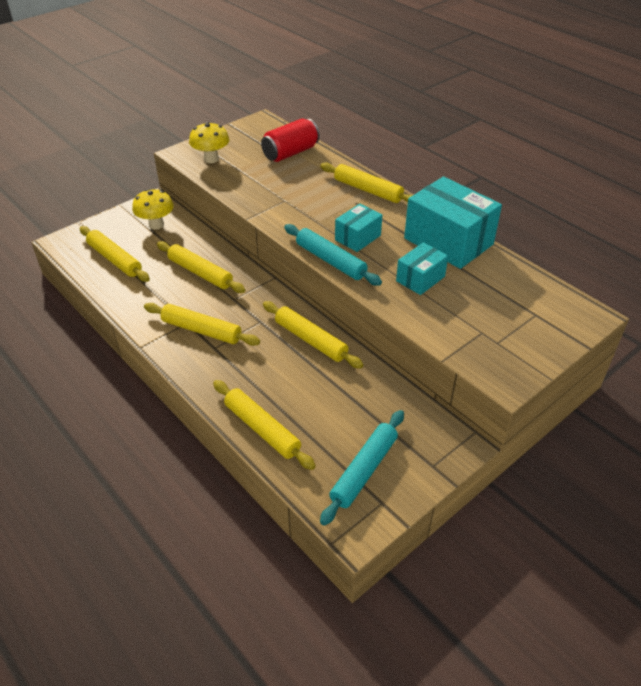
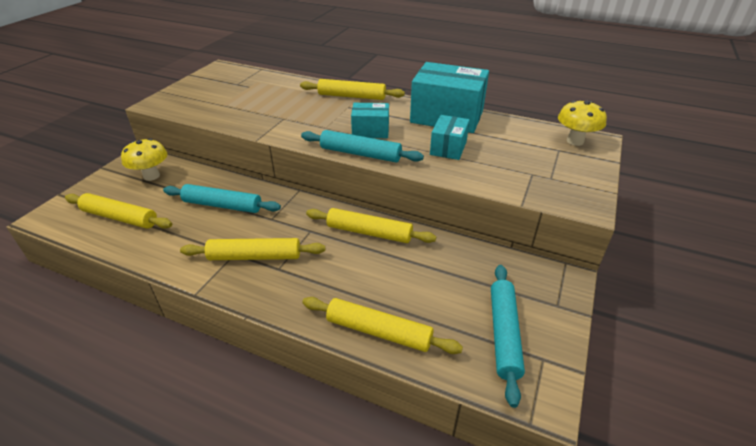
camera: 25 degrees left, 5 degrees down
yellow rolling pin [157,241,245,293] -> turquoise rolling pin [163,184,281,213]
yellow mushroom [189,122,230,163] -> yellow mushroom moved to [558,100,607,146]
red can [261,118,320,162] -> none
turquoise box [335,204,382,252] -> turquoise box turned 75 degrees clockwise [351,103,389,138]

